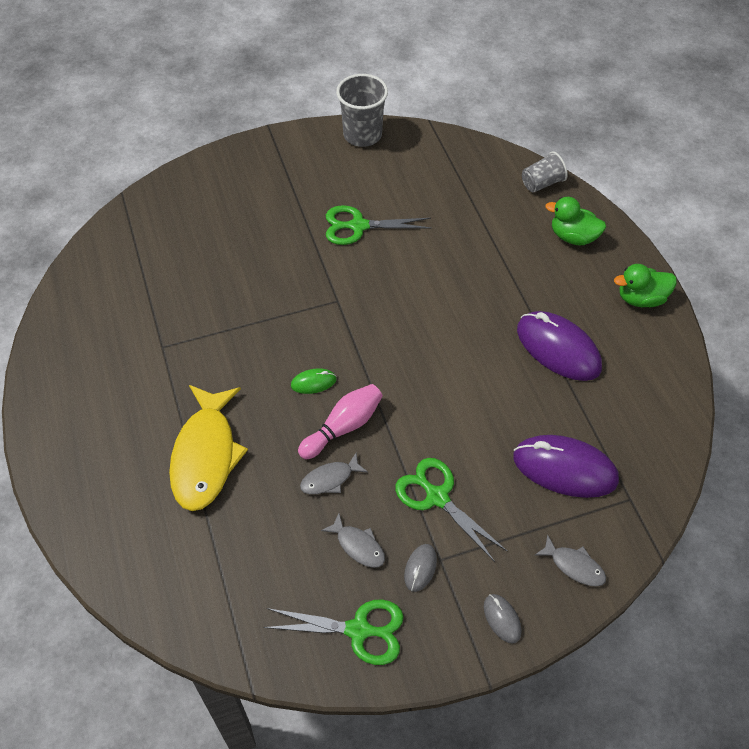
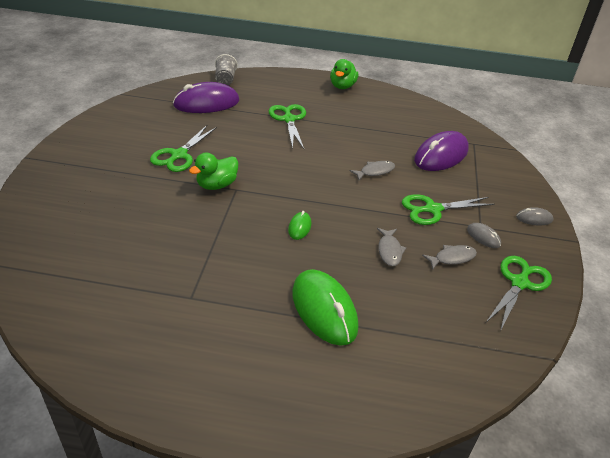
camera: 65 degrees left, 15 degrees down
yellow fish [169,385,248,511] -> green mouse [292,269,358,346]
pink bowling pin [298,384,383,459] -> none
grey cup [336,74,388,147] -> none
purple mouse [517,311,602,381] -> purple mouse moved to [173,82,239,113]
grey fish [535,534,606,587] -> grey fish moved to [350,161,395,180]
green duck [545,197,606,246] -> green duck moved to [189,152,238,190]
none -> green scissors [269,104,306,149]

